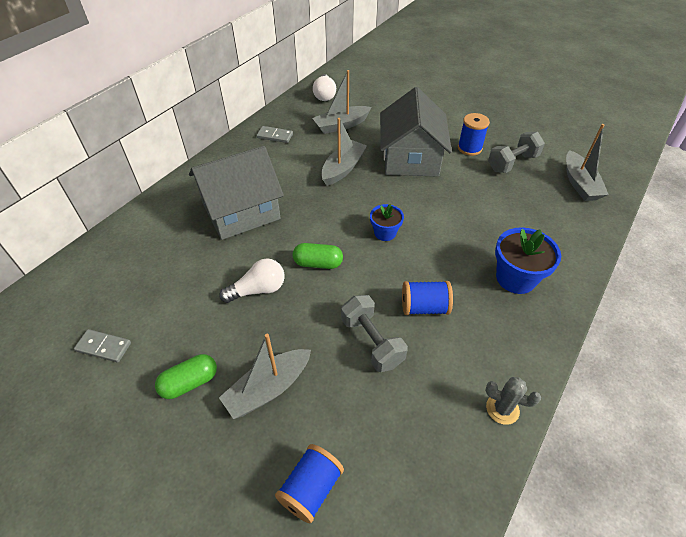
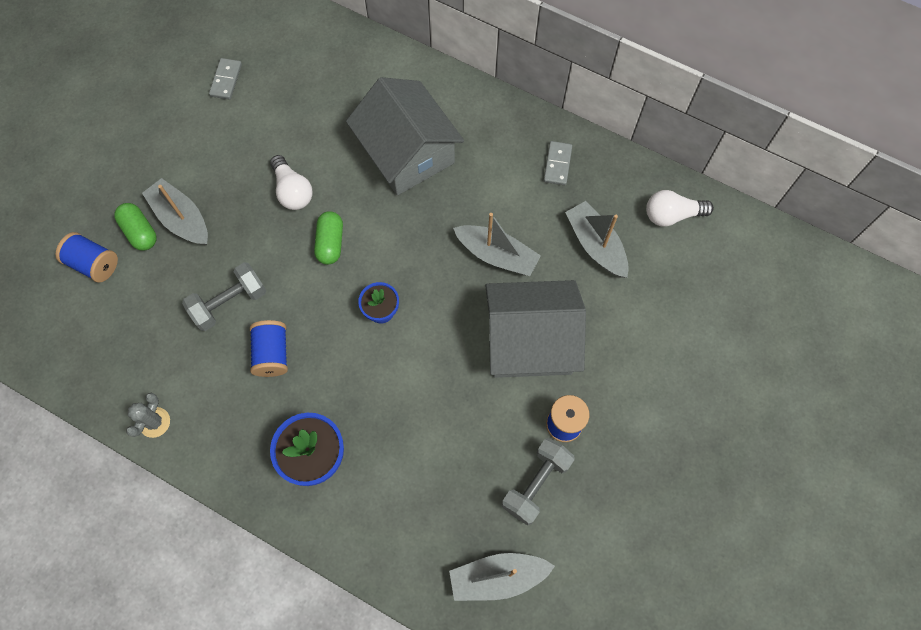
camera: 85 degrees right, 20 degrees up
green capsule [155,354,217,399] -> green capsule moved to [114,203,157,251]
grey dumbbell [488,132,545,173] -> grey dumbbell turned 75 degrees clockwise [502,438,575,525]

